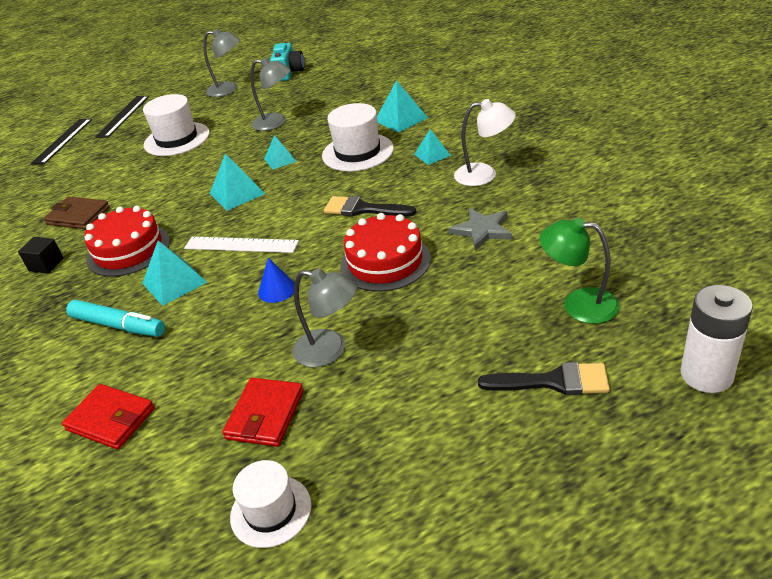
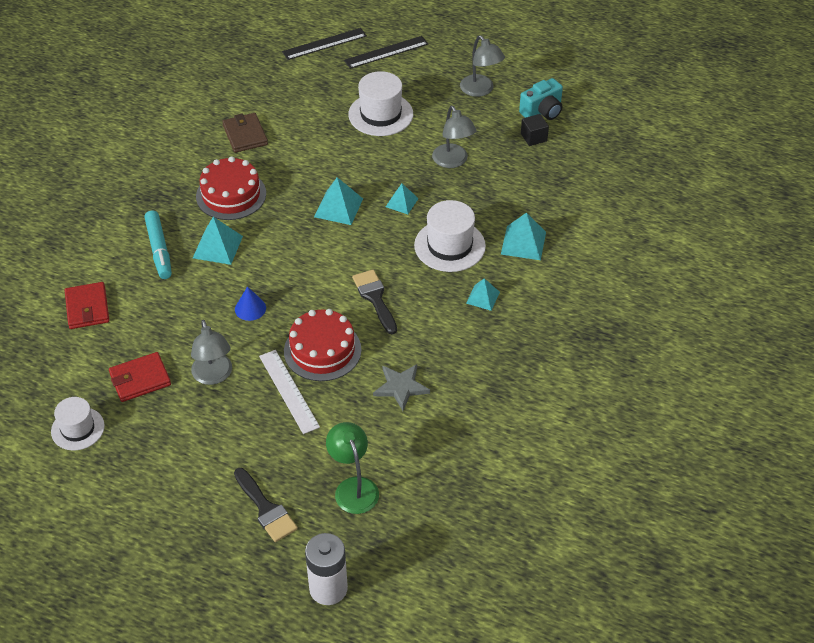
camera: 45 degrees right, 10 degrees up
black cube [18,237,64,274] -> black cube moved to [521,114,549,146]
white ruler [184,237,299,253] -> white ruler moved to [259,350,320,434]
white lamp [454,99,516,186] -> none

